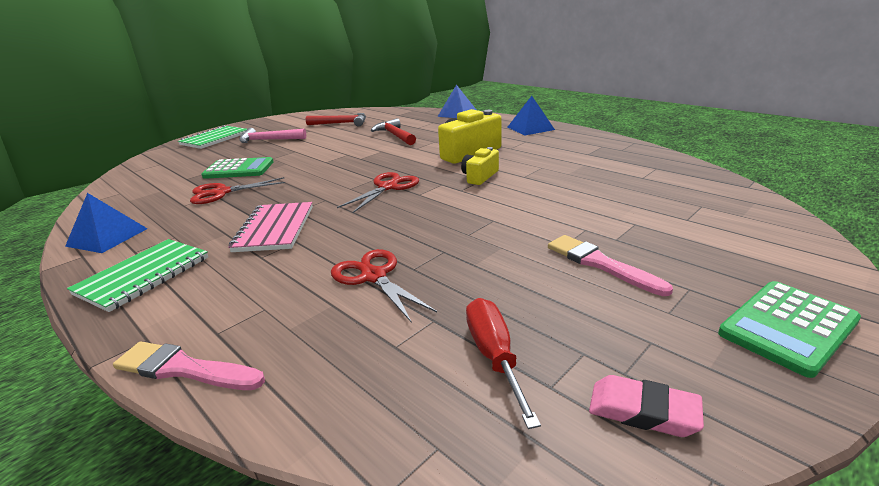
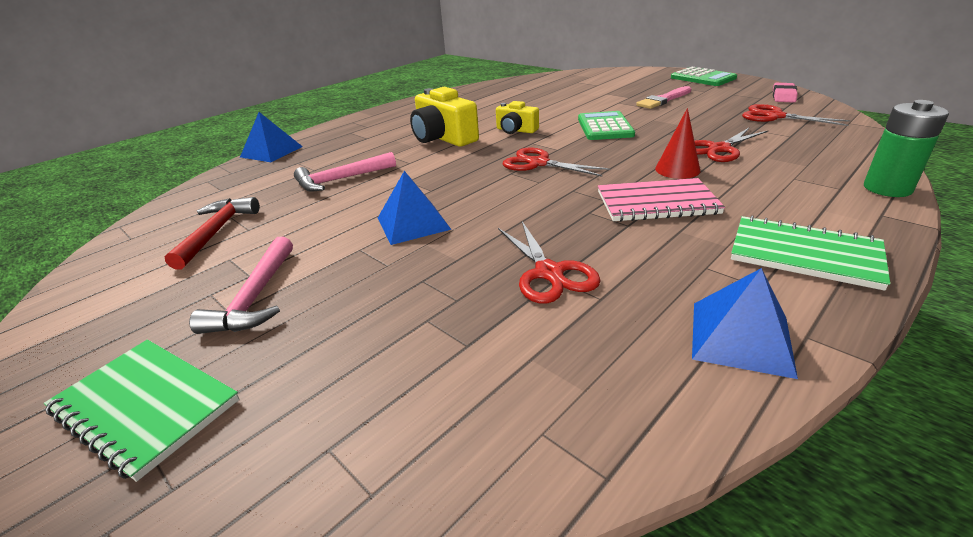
camera: 90 degrees left, 5 degrees up
pink brush [113,342,265,390] -> green battery [864,100,949,197]
green calculator [201,157,274,179] -> green calculator moved to [578,111,635,140]
red hammer [371,118,416,145] -> pink hammer [294,152,396,192]
red screwdriver [466,298,541,429] -> red scissors [742,104,850,126]
blue pyramid [508,96,555,136] -> blue pyramid moved to [378,171,451,245]
none -> red cone [655,108,700,179]

